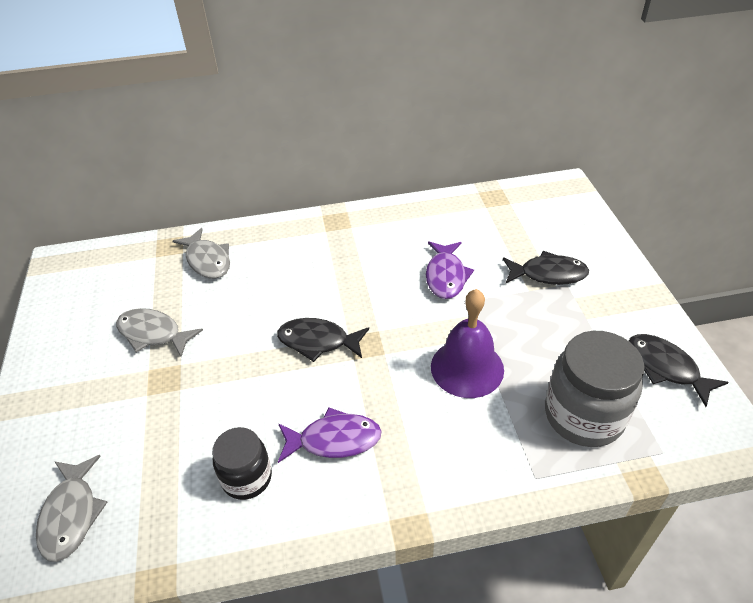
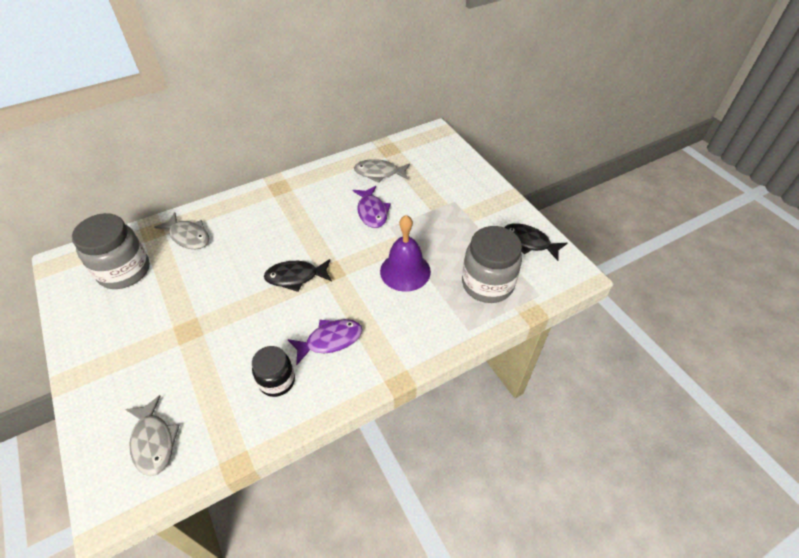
camera: 20 degrees left, 5 degrees up
grey fish [116,308,203,357] -> grey fish moved to [354,159,410,183]
black fish [503,251,589,285] -> none
none -> grey jar [72,213,150,289]

